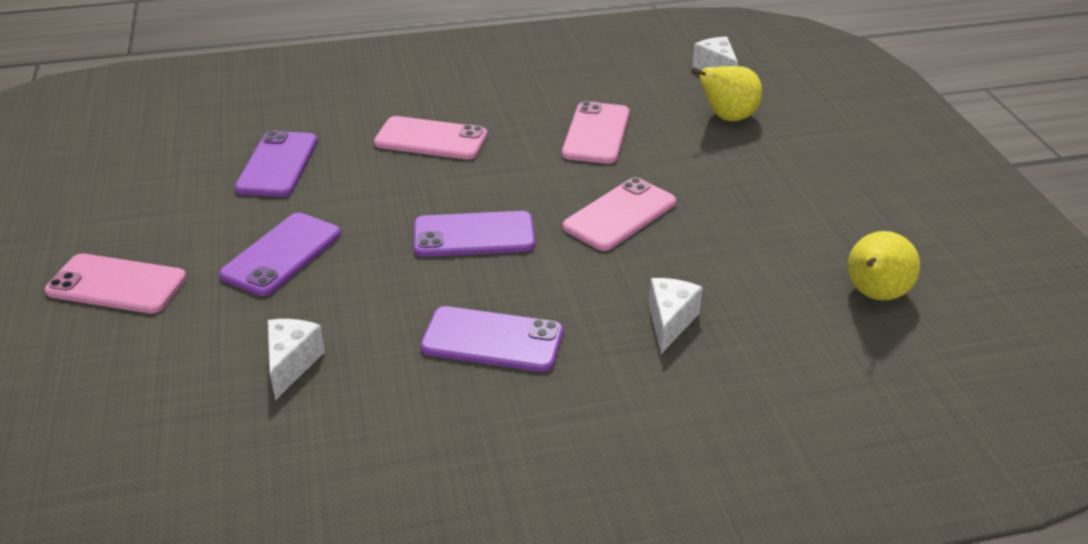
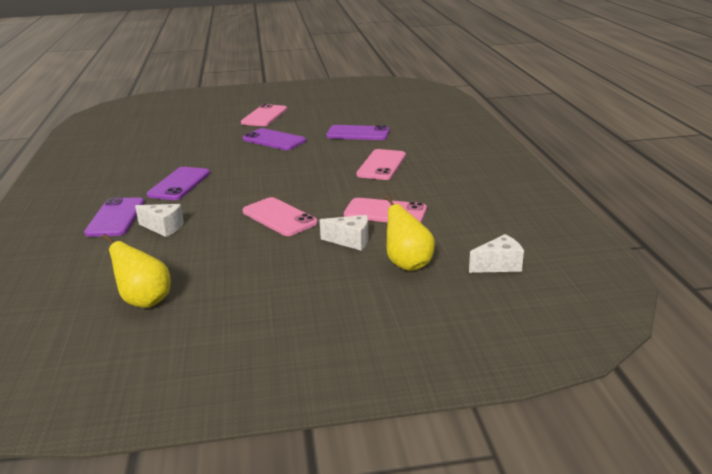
camera: 95 degrees right, 10 degrees down
white cheese [268,319,325,400] -> white cheese moved to [320,215,368,251]
purple phone [414,211,535,257] -> purple phone moved to [84,197,144,237]

